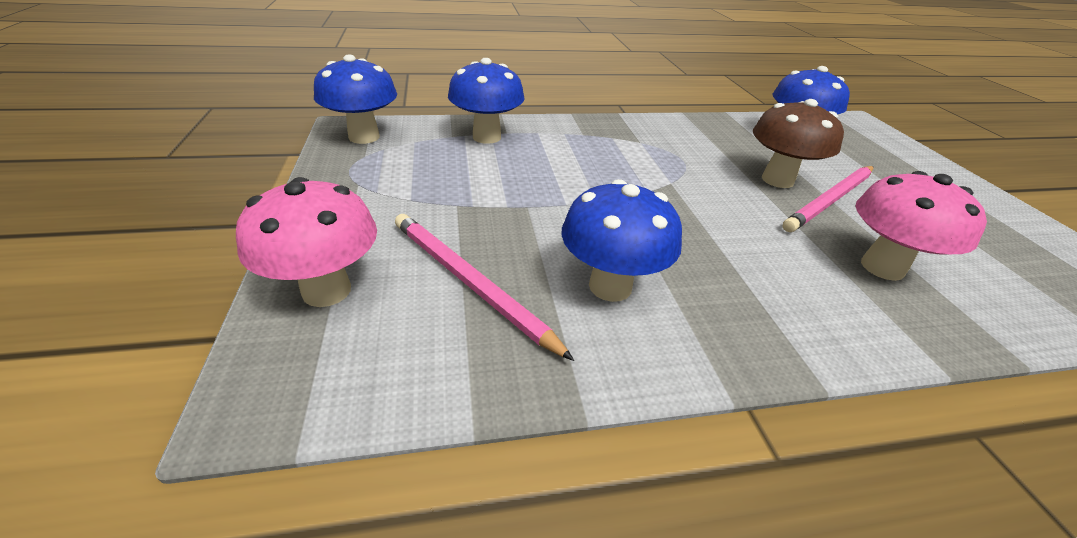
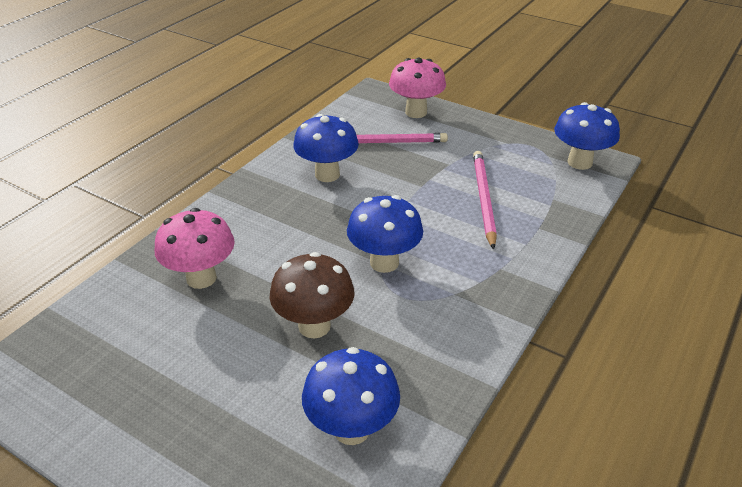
camera: 135 degrees right, 0 degrees up
blue mushroom [448,58,525,144] -> blue mushroom moved to [347,195,423,273]
pink pencil [782,166,873,232] -> pink pencil moved to [473,151,497,250]

